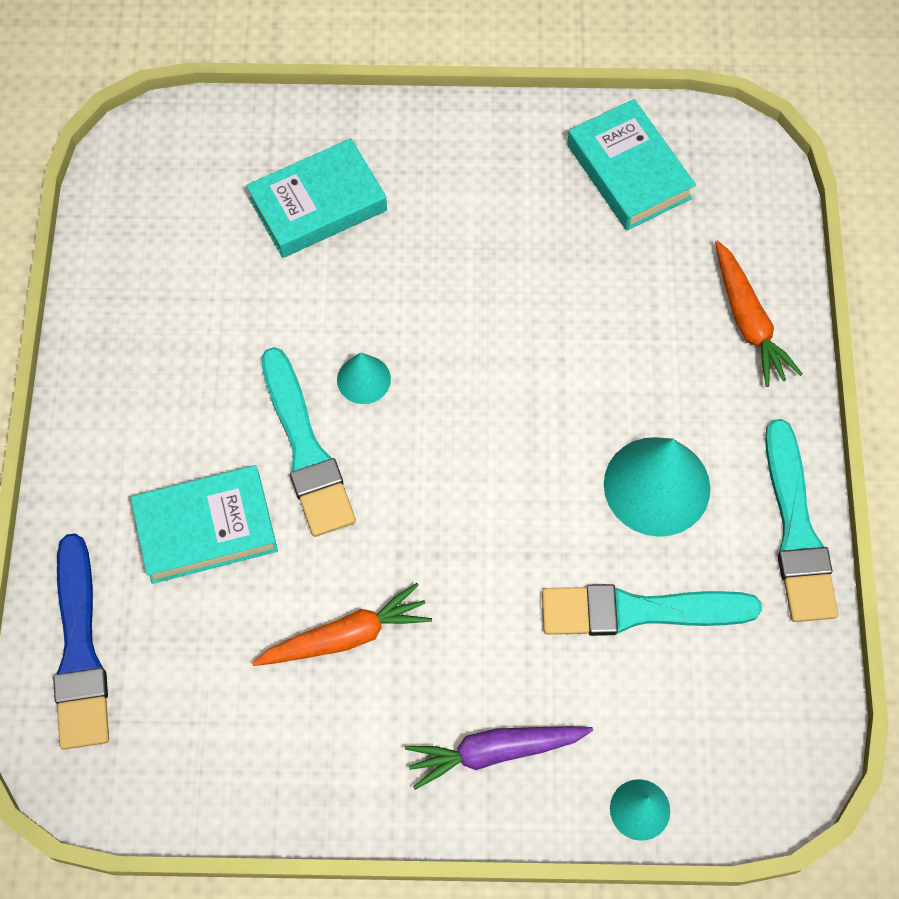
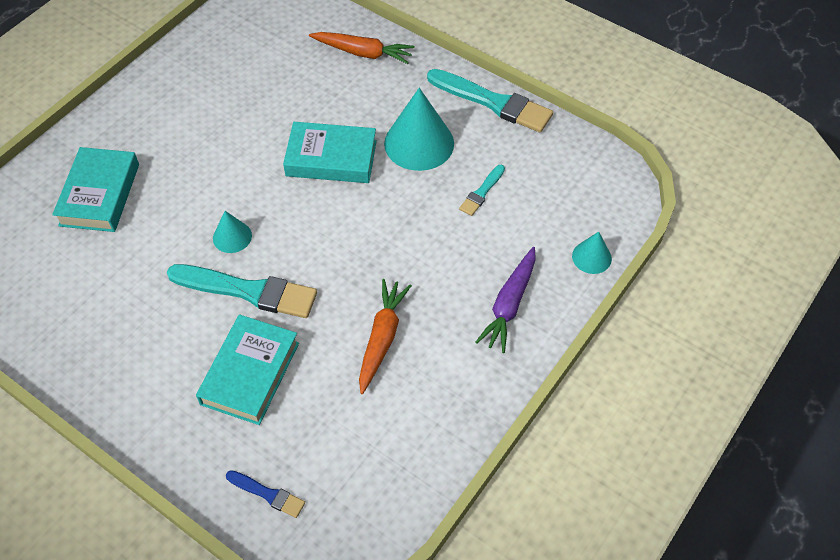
camera: 55 degrees left, 10 degrees down
blue brush [53,534,109,750] -> blue brush [226,470,305,518], size x0.50
turquoise brush [542,584,762,636] -> turquoise brush [459,165,505,216], size x0.50
turquoise book [567,99,696,230] -> turquoise book moved to [283,122,377,183]

